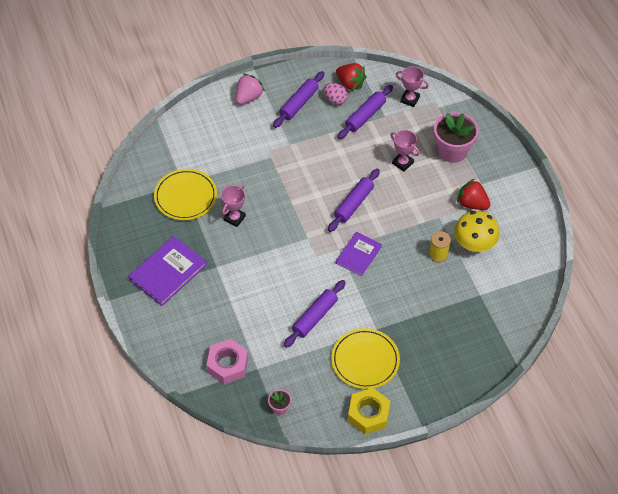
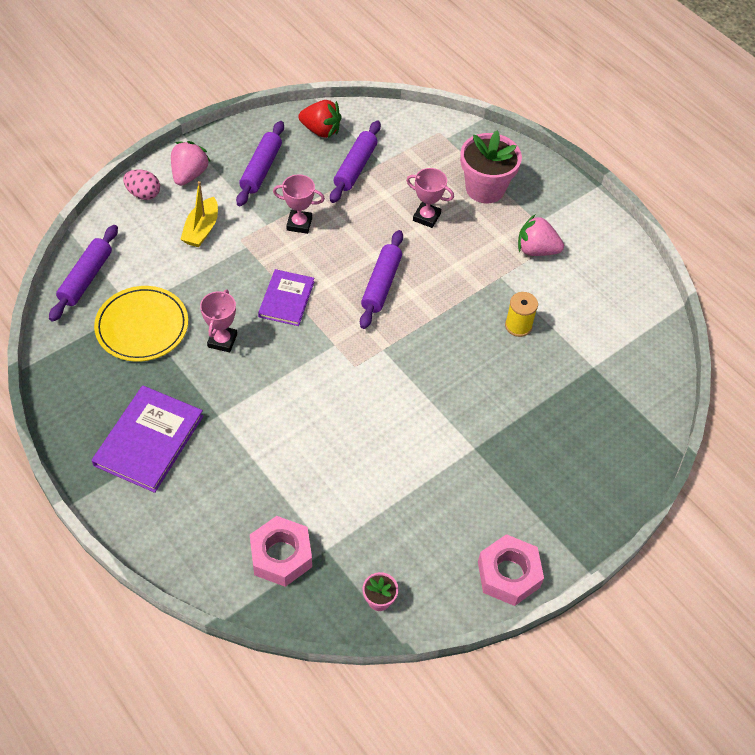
camera: 20 degrees left, 0 degrees up
purple rolling pin [284,280,346,348] -> purple rolling pin moved to [49,225,118,322]
pink egg [324,83,348,105] -> pink egg moved to [123,169,160,200]
yellow plate [331,328,400,389] -> none
purple book [336,232,382,277] -> purple book moved to [258,269,314,326]
yellow nut [348,388,390,434] -> pink nut [478,534,544,606]
pink trophy [396,66,429,107] -> pink trophy moved to [273,174,325,234]
yellow mushroom [454,211,499,252] -> none
red strawberry [457,179,491,210] -> pink strawberry [518,215,564,256]
none -> yellow boat [180,181,218,247]

